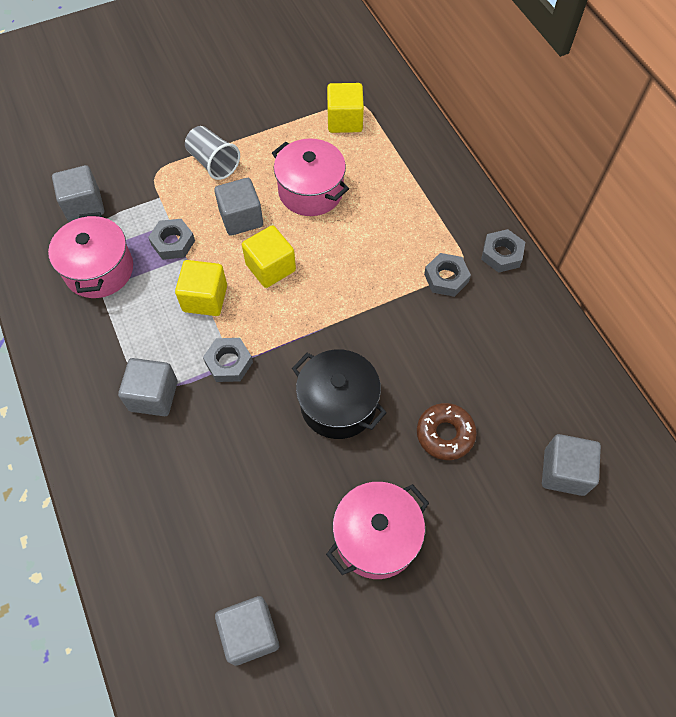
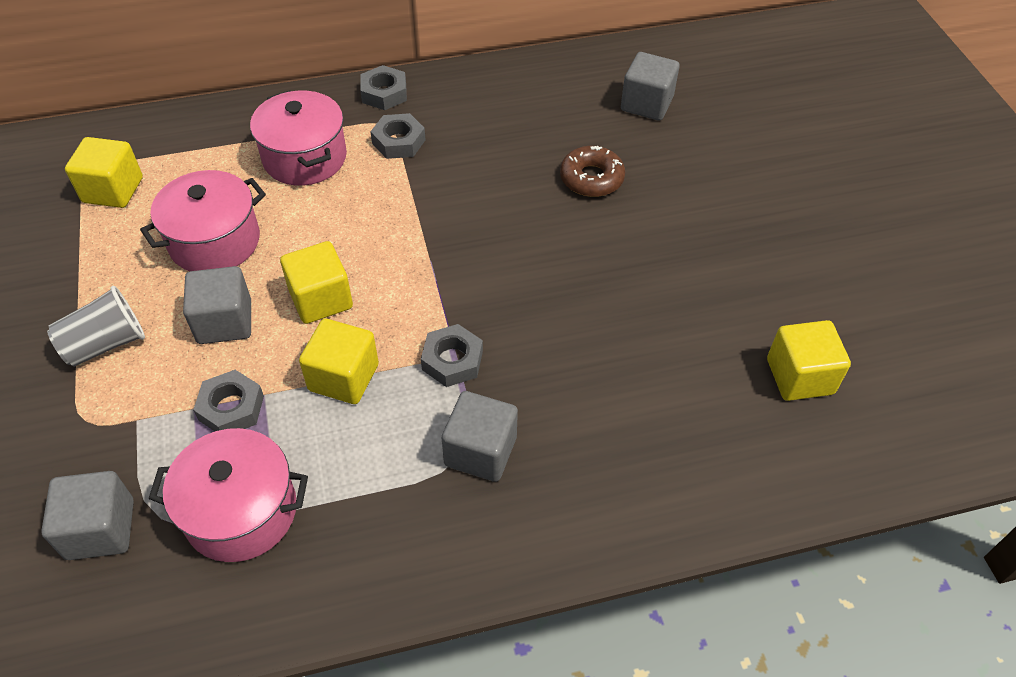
camera: 80 degrees left, 10 degrees down
grey cube [215,596,279,666] -> yellow cube [767,320,851,401]
black pot [292,349,387,439] -> none
pink pot [326,482,429,579] -> pink pot moved to [250,90,347,186]

